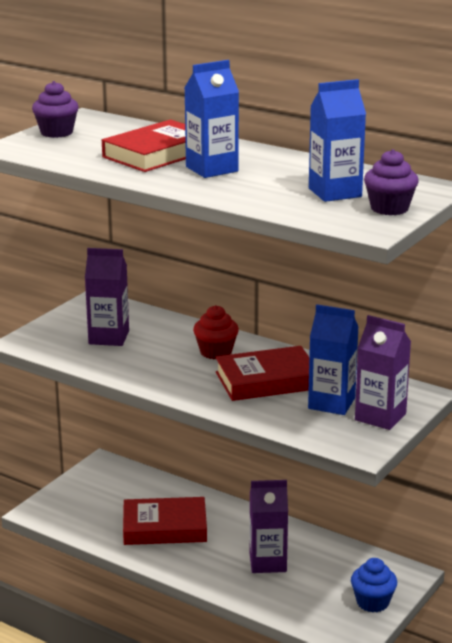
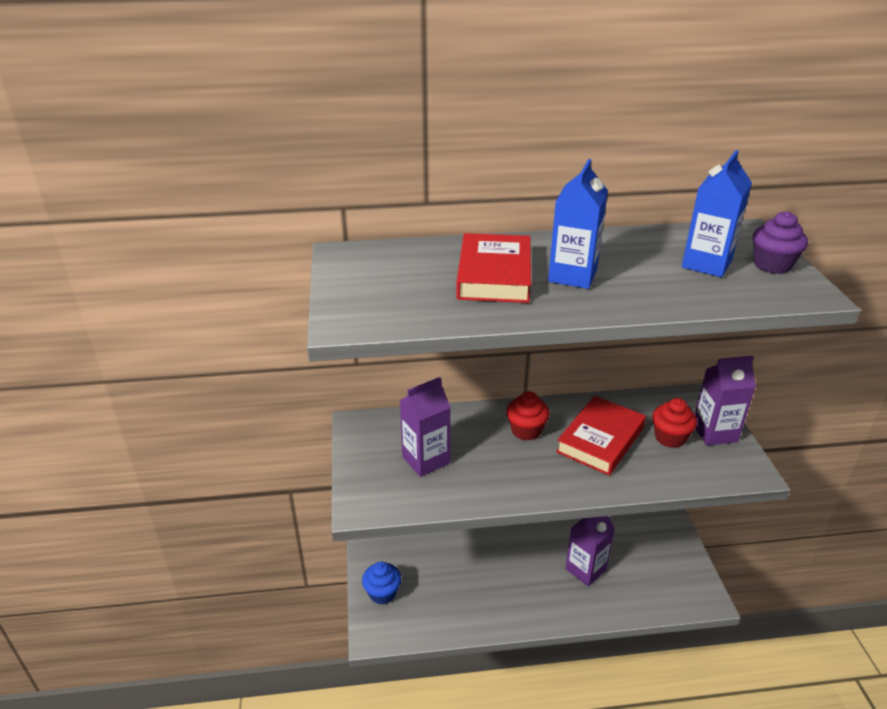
camera: 40 degrees left, 10 degrees up
purple cupcake [32,81,79,138] -> none
red book [123,497,207,545] -> none
blue carton [308,304,359,415] -> red cupcake [652,398,697,448]
blue cupcake [351,558,397,612] -> blue cupcake moved to [362,562,401,605]

